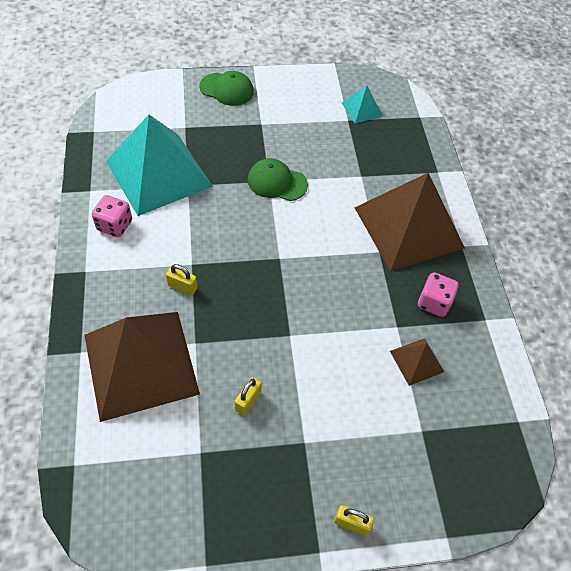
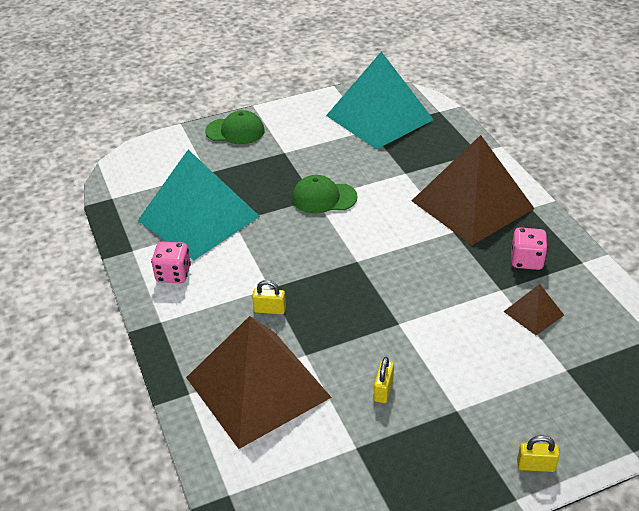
camera: 10 degrees left, 15 degrees down
turquoise pyramid [342,85,383,124] -> turquoise pyramid [326,52,434,149], size x2.33

